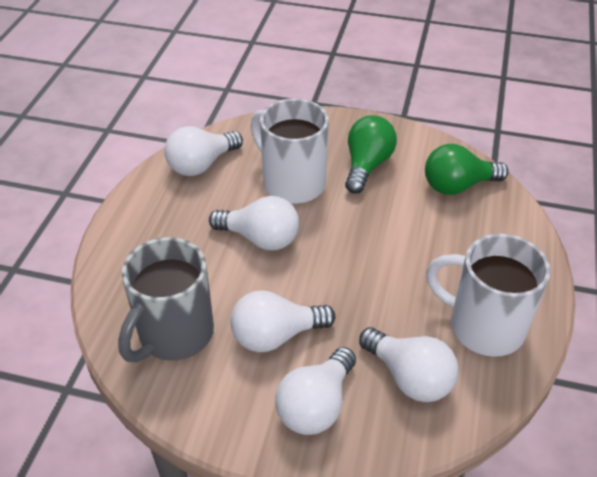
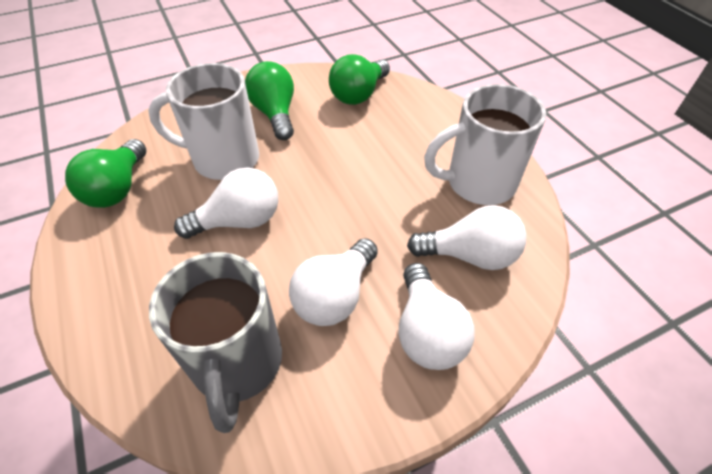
camera: 40 degrees left, 5 degrees up
white light bulb [164,126,243,176] -> green light bulb [65,139,146,208]

